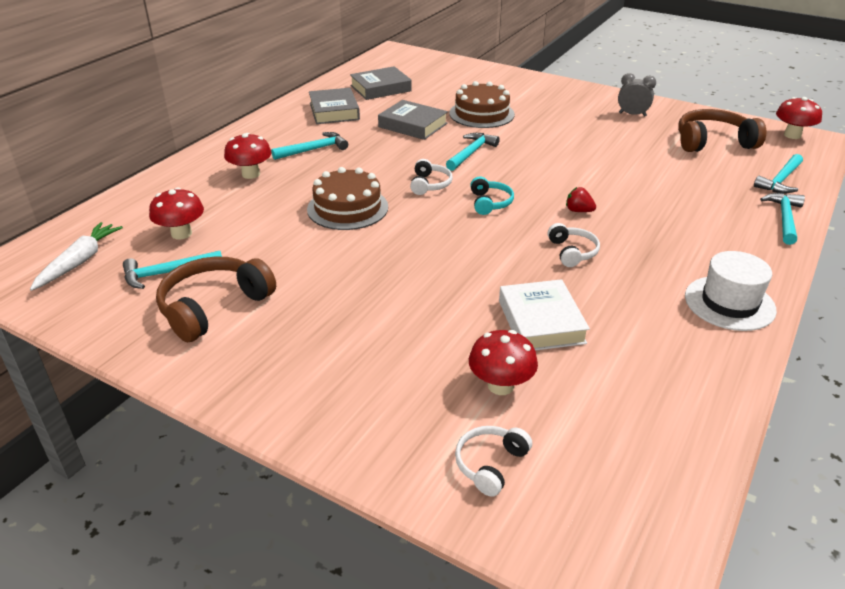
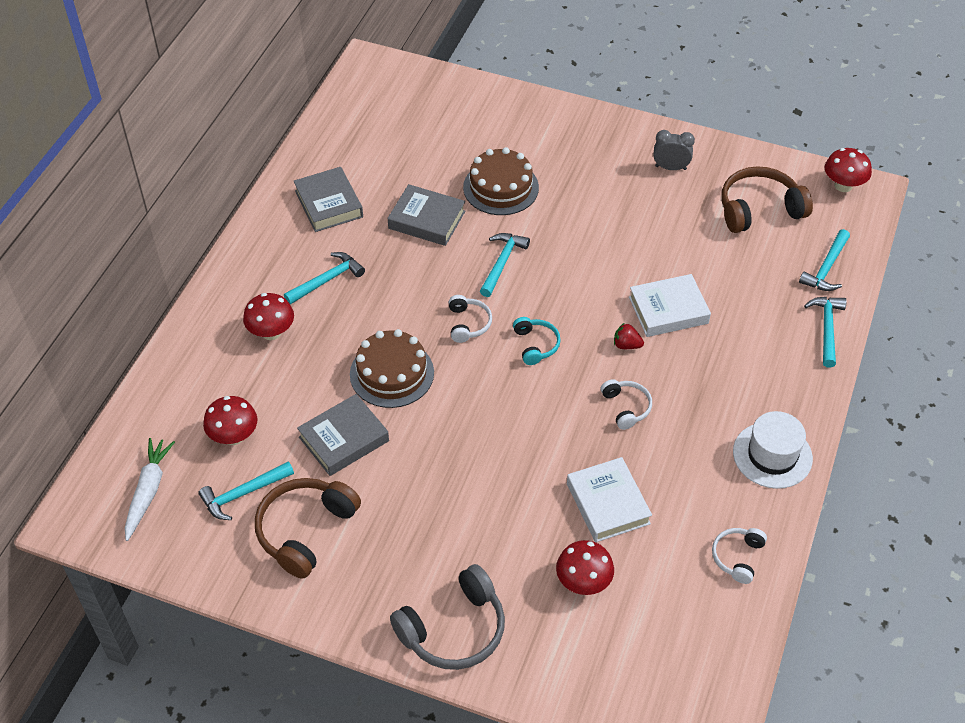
camera: 10 degrees left, 15 degrees up
grey book [350,66,412,100] -> grey book moved to [297,394,389,476]
white headphones [455,426,532,497] -> white headphones moved to [712,528,767,584]
none -> grey headphones [390,564,505,670]
none -> white book [629,274,711,337]

